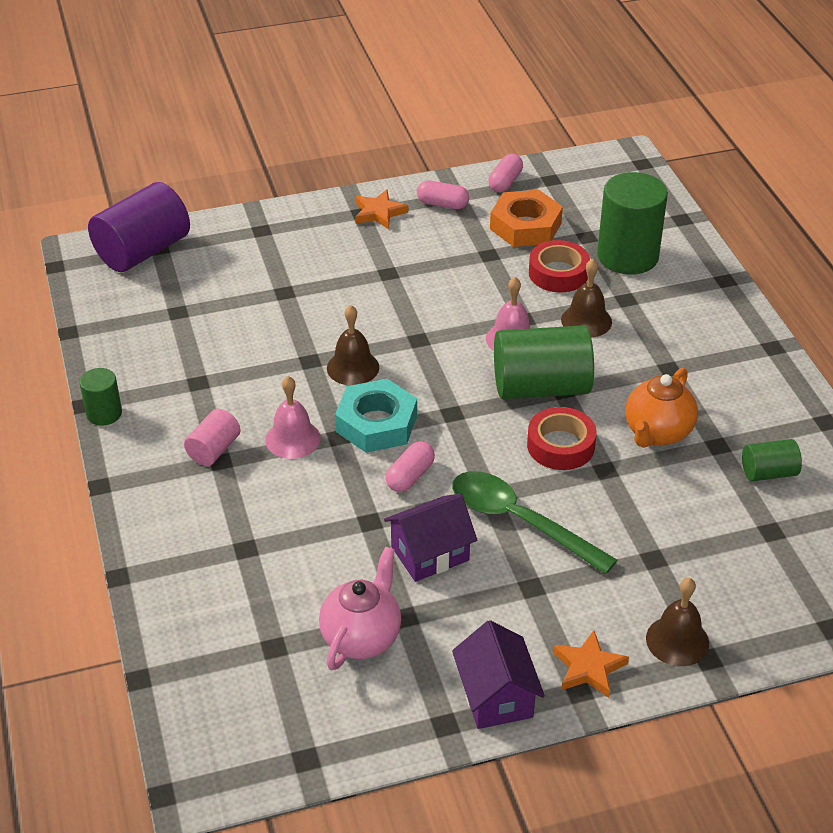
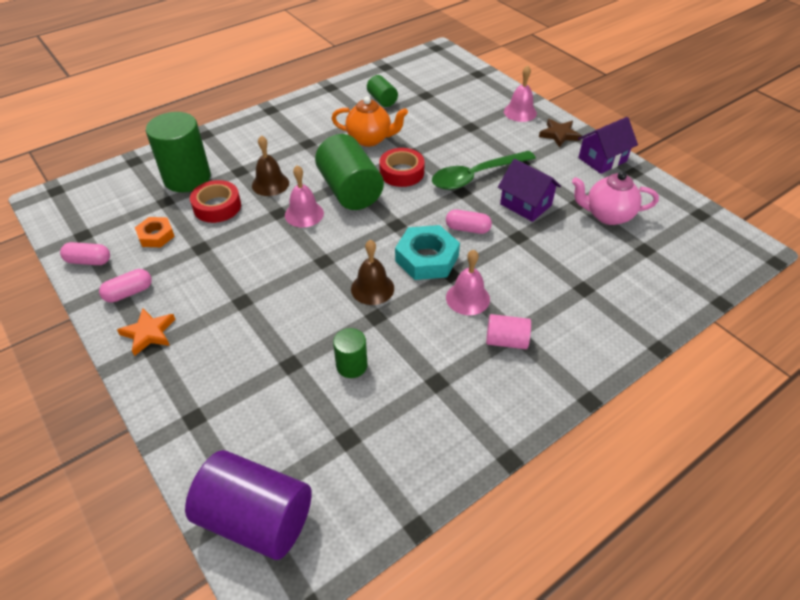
camera: 110 degrees left, 5 degrees up
green cylinder [80,368,122,426] -> green cylinder moved to [333,328,368,378]
pink capsule [417,180,469,209] -> pink capsule turned 60 degrees clockwise [99,269,152,302]
green spoon [452,471,617,574] -> green spoon turned 45 degrees clockwise [432,151,536,190]
orange nut [490,190,563,247] -> orange nut [135,217,175,247], size x0.60
orange star [553,630,629,698] -> brown star [539,119,582,148]
brown bell [646,578,709,666] -> pink bell [504,65,537,122]

